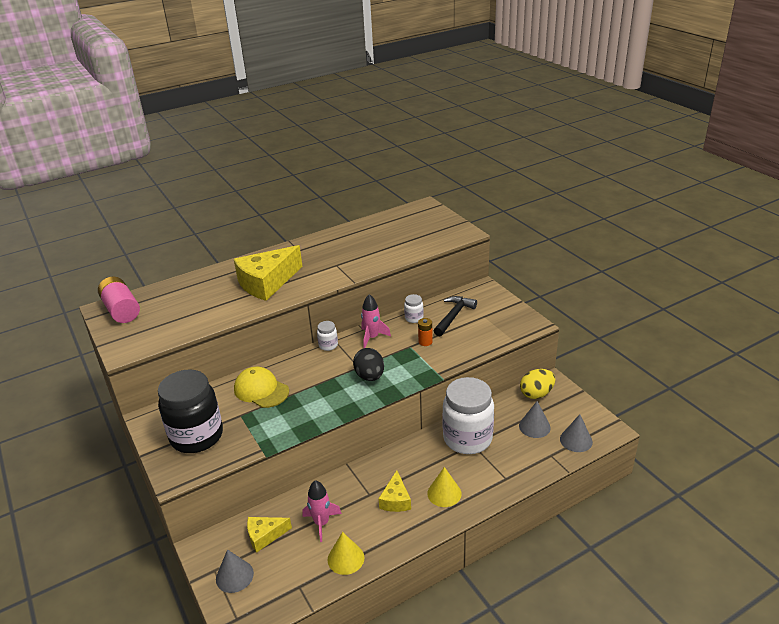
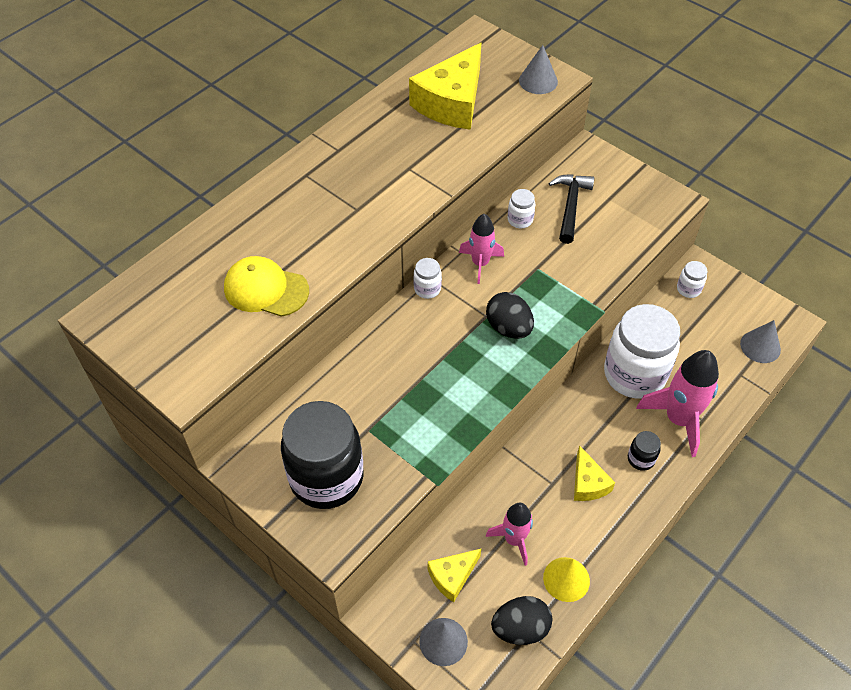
camera: 20 degrees left, 20 degrees up
pink battery [98,277,140,323] -> none
yellow cheese [234,245,303,301] -> yellow cheese moved to [409,43,481,130]
yellow cap [234,367,289,408] -> yellow cap moved to [224,256,309,317]
orange battery [418,318,433,346] -> none
yellow cone [427,467,462,507] -> black jar [628,431,661,471]
grey cone [519,401,551,438] -> grey cone moved to [519,45,558,94]
yellow egg [520,369,555,399] -> white jar [677,261,708,298]
none -> black egg [491,596,552,645]
none -> pink rocket [636,350,719,457]

